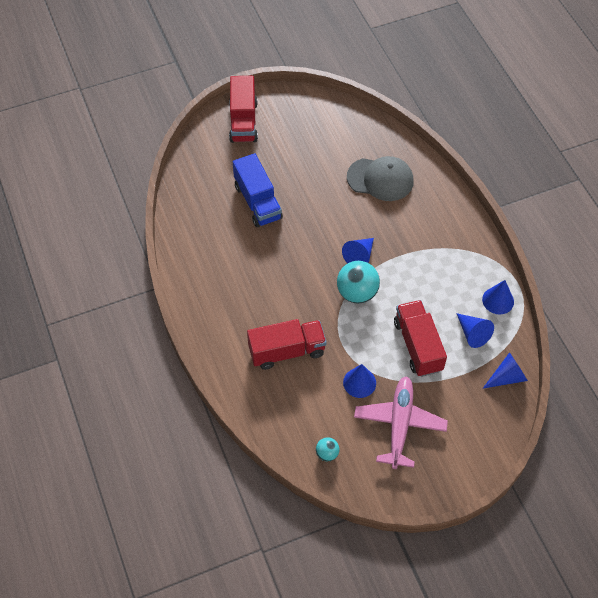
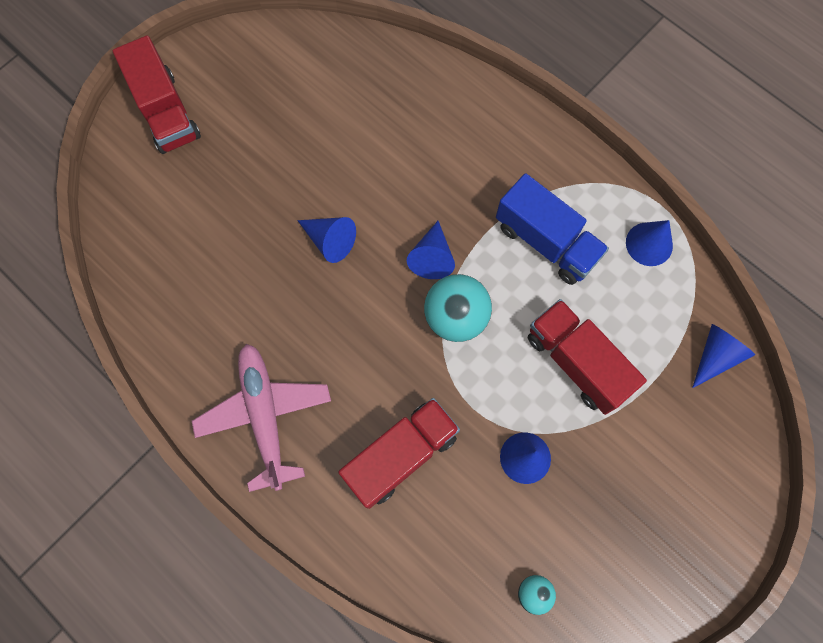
camera: 25 degrees left, 15 degrees up
blue truck [233,153,283,227] -> blue truck moved to [496,173,609,285]
grey cap [347,156,414,201] -> none
pink plane [354,376,448,469] -> pink plane moved to [192,344,331,492]
blue cone [456,313,494,348] -> blue cone moved to [297,217,356,263]

